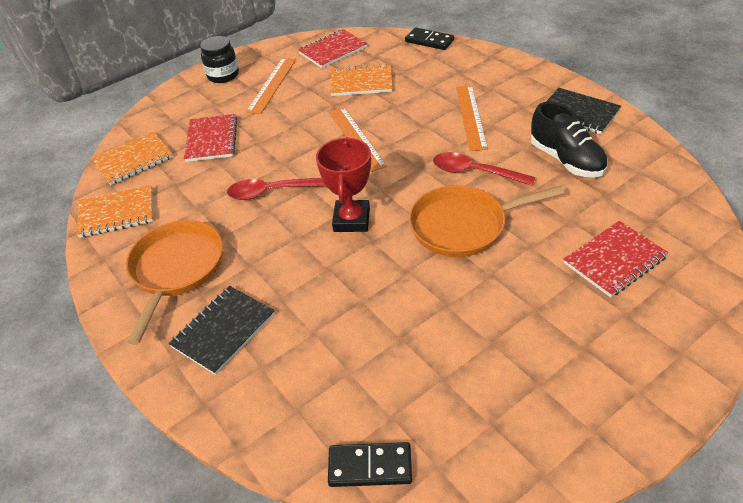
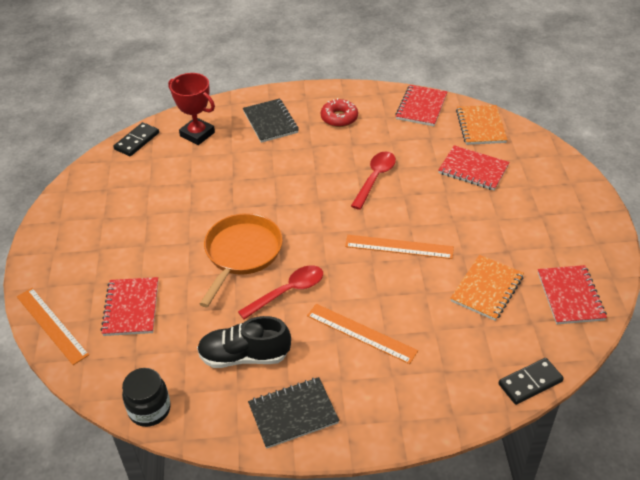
camera: 120 degrees right, 0 degrees up
orange notebook [76,185,153,238] -> red notebook [395,85,447,126]
orange pan [126,220,223,345] -> red donut [321,98,358,127]
black jar [200,36,239,83] -> black jar moved to [122,368,171,427]
orange ruler [246,58,296,114] -> orange ruler moved to [17,288,89,365]
red trophy [316,137,371,232] -> red trophy moved to [168,73,215,145]

